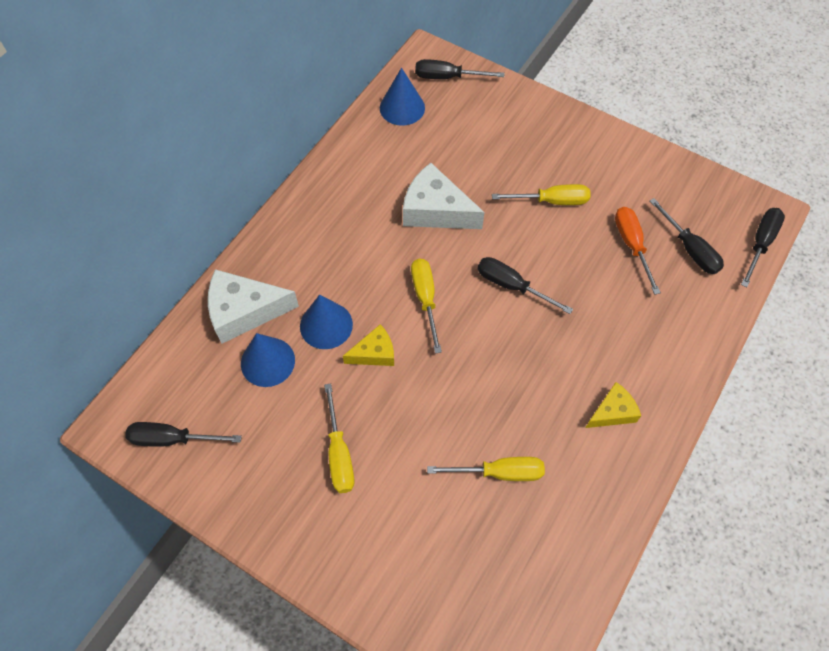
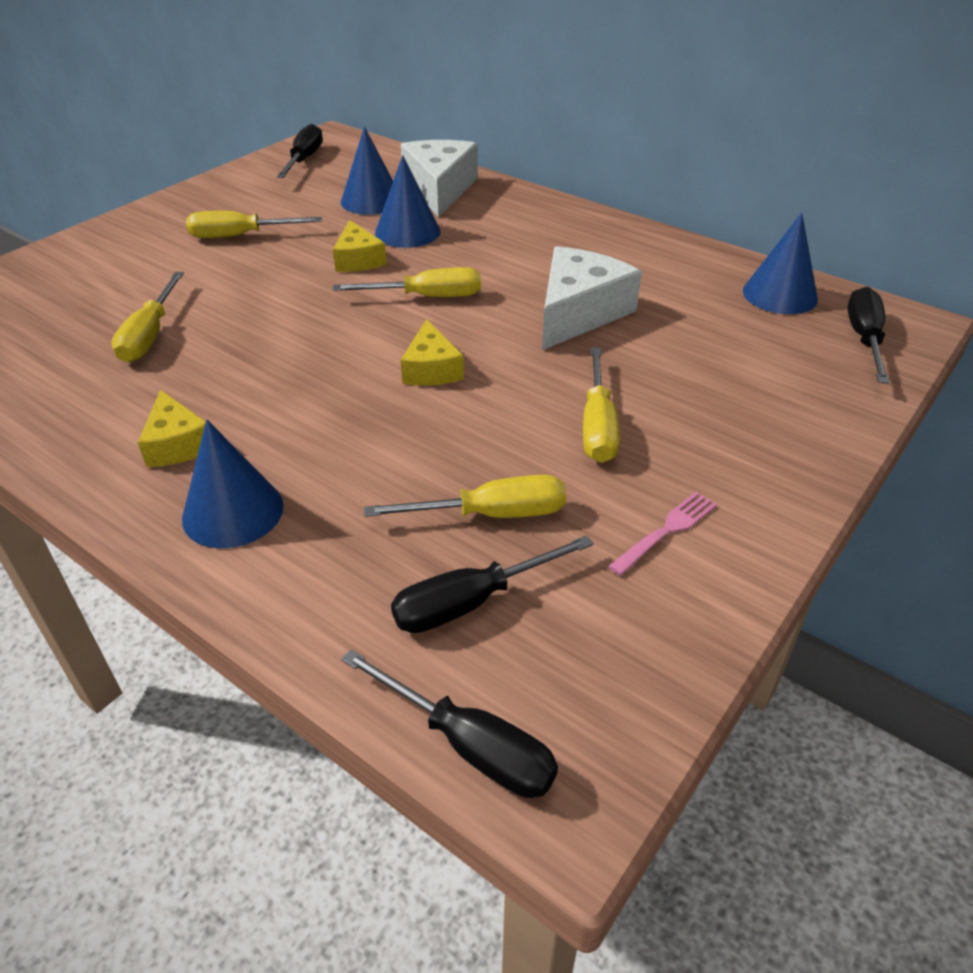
camera: 95 degrees right, 20 degrees down
black screwdriver [478,257,573,314] -> yellow cheese [401,319,464,386]
orange screwdriver [615,207,661,295] -> yellow screwdriver [364,475,566,518]
none -> blue cone [182,420,284,548]
none -> pink fork [608,492,717,576]

